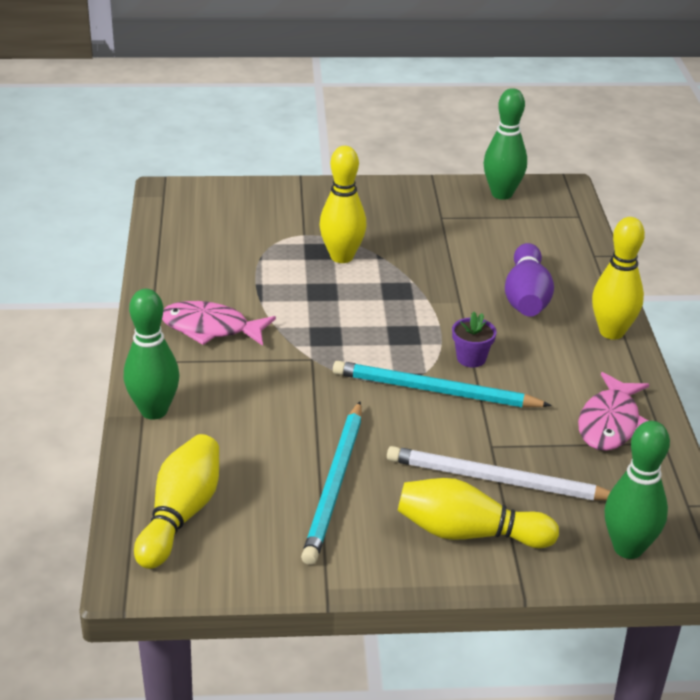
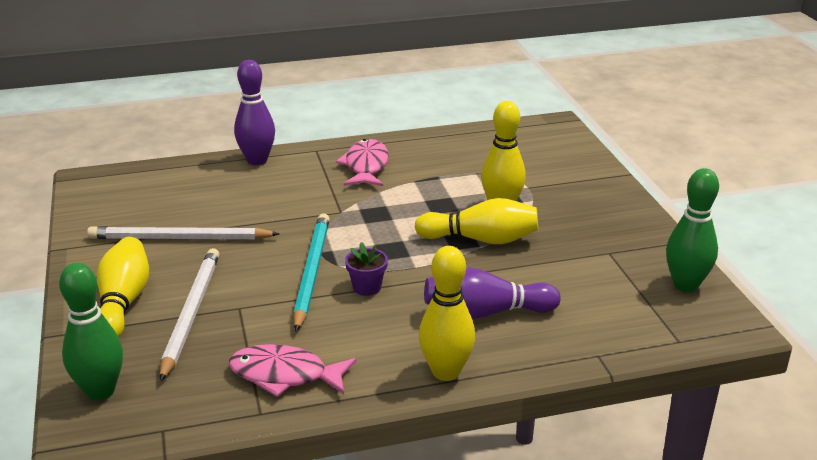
camera: 80 degrees right, 5 degrees down
green bowling pin [124,289,179,420] -> purple bowling pin [234,60,275,165]
yellow bowling pin [134,434,219,569] -> yellow bowling pin moved to [415,198,538,244]
turquoise pencil [301,402,362,565] -> white pencil [87,226,280,240]

